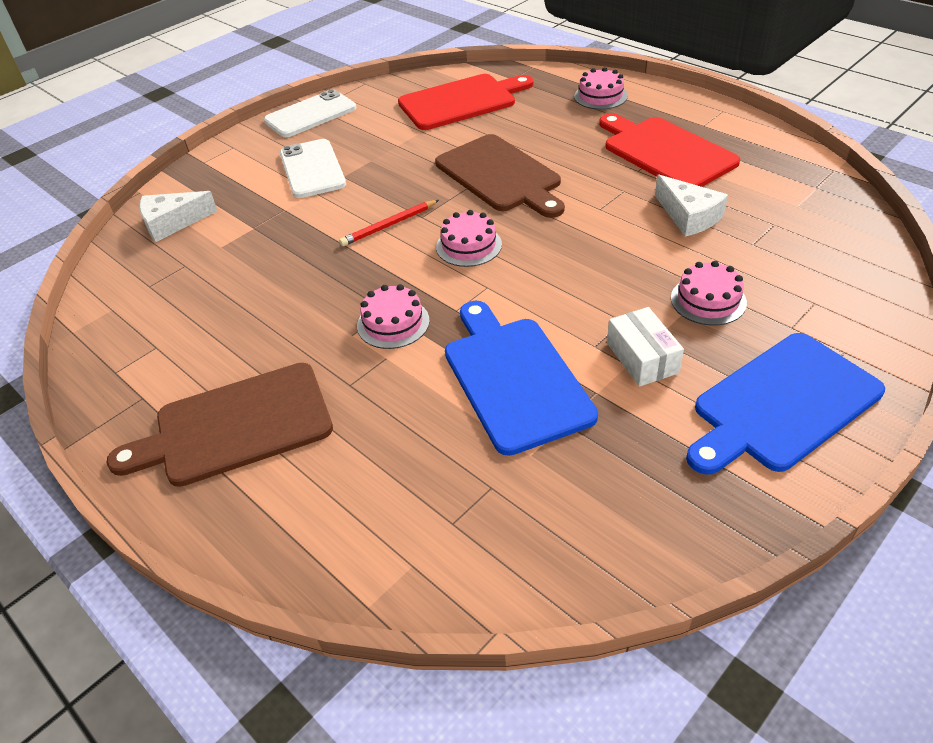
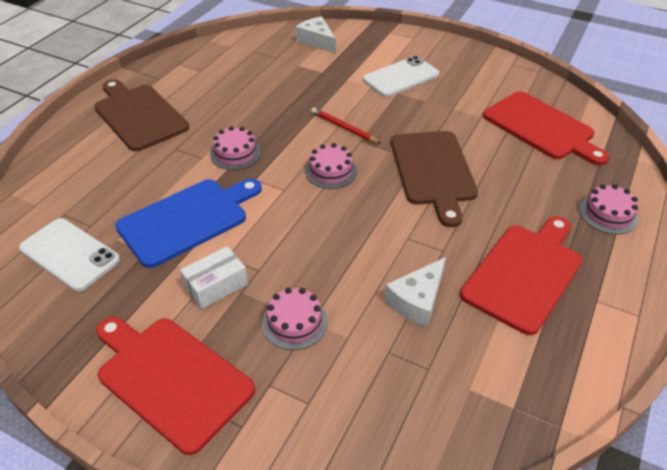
camera: 70 degrees right, 0 degrees up
white phone [264,89,356,137] -> white phone moved to [19,218,120,291]
brown cutting board [435,134,565,218] -> brown cutting board turned 45 degrees counterclockwise [391,131,478,227]
blue cutting board [686,333,885,475] -> red cutting board [96,317,255,455]

